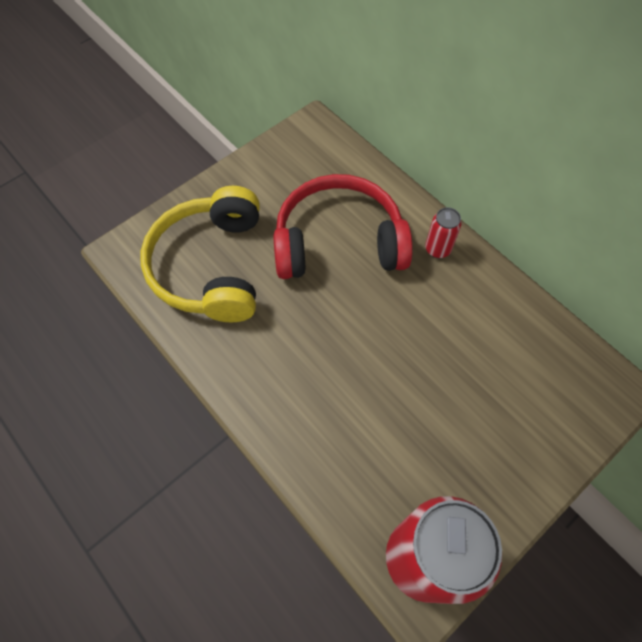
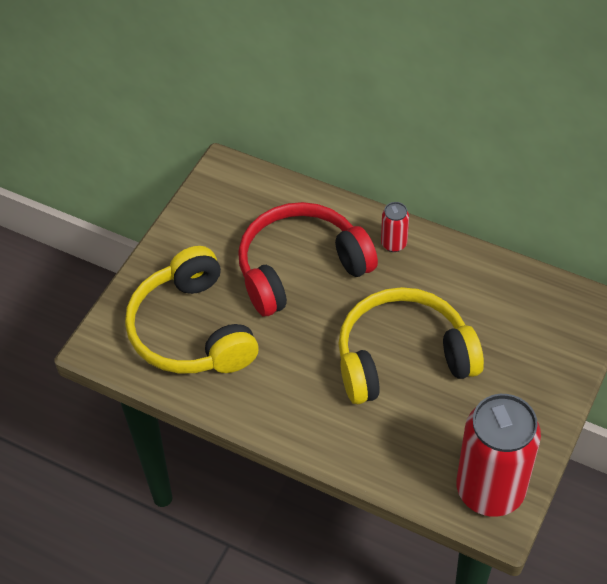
camera: 20 degrees left, 10 degrees down
none -> yellow headphones [338,287,484,404]

